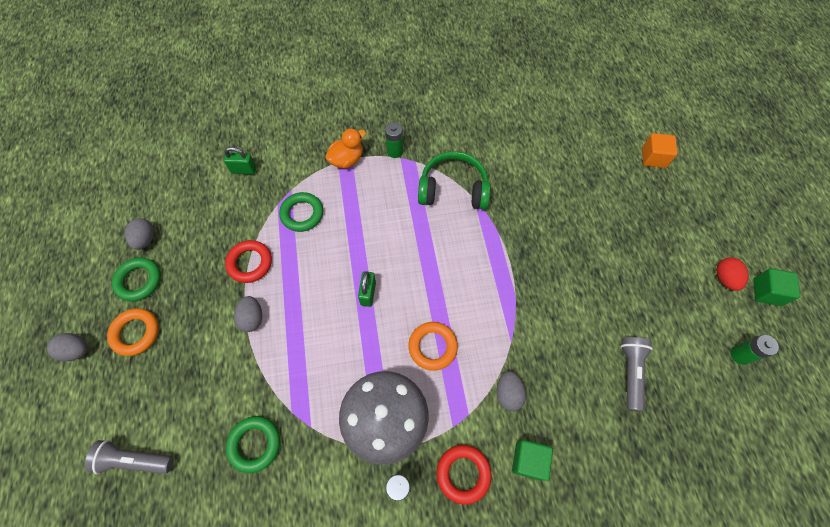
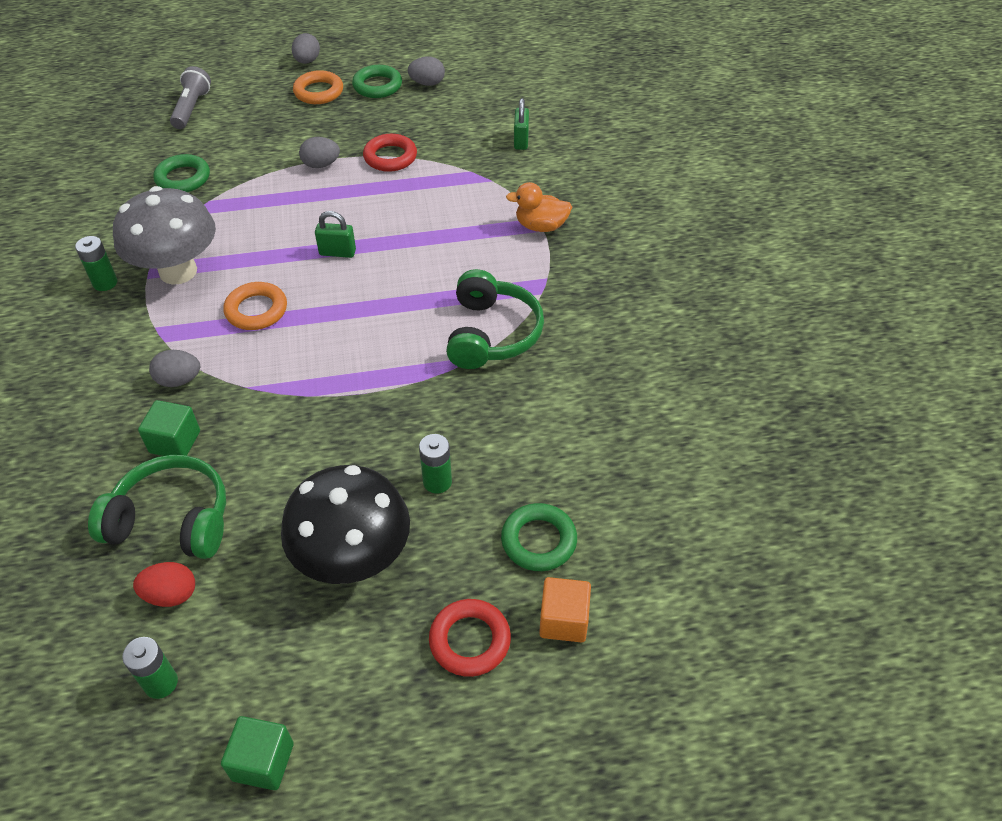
camera: 90 degrees right, 15 degrees down
green ring [279,192,323,232] -> green ring moved to [501,503,577,571]
orange duck [325,128,366,168] -> orange duck turned 135 degrees clockwise [506,182,572,232]
green battery [385,122,403,158] -> green battery moved to [419,434,452,494]
red ring [437,445,492,504] -> red ring moved to [429,599,511,677]
green cube [512,440,553,481] -> green cube moved to [138,400,200,456]
grey flashlight [620,337,653,411] -> green headphones [88,455,226,559]
red egg [716,257,748,291] -> red egg moved to [133,562,195,607]
none -> black mushroom [281,465,410,584]

